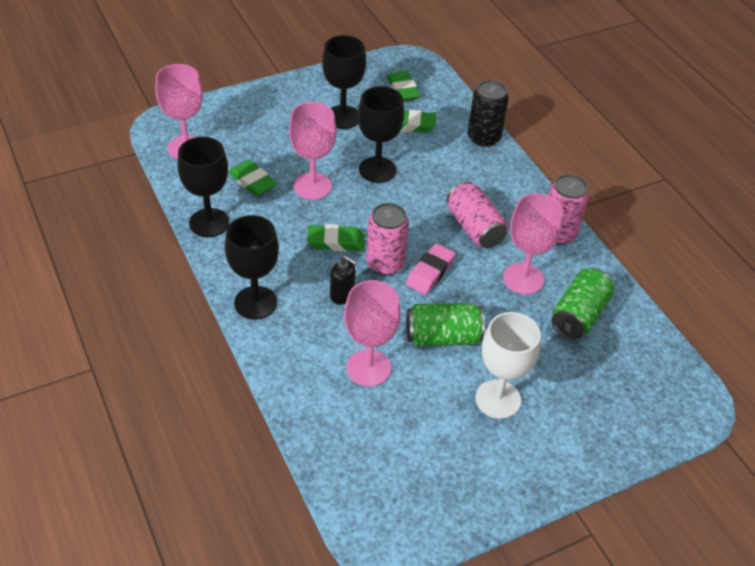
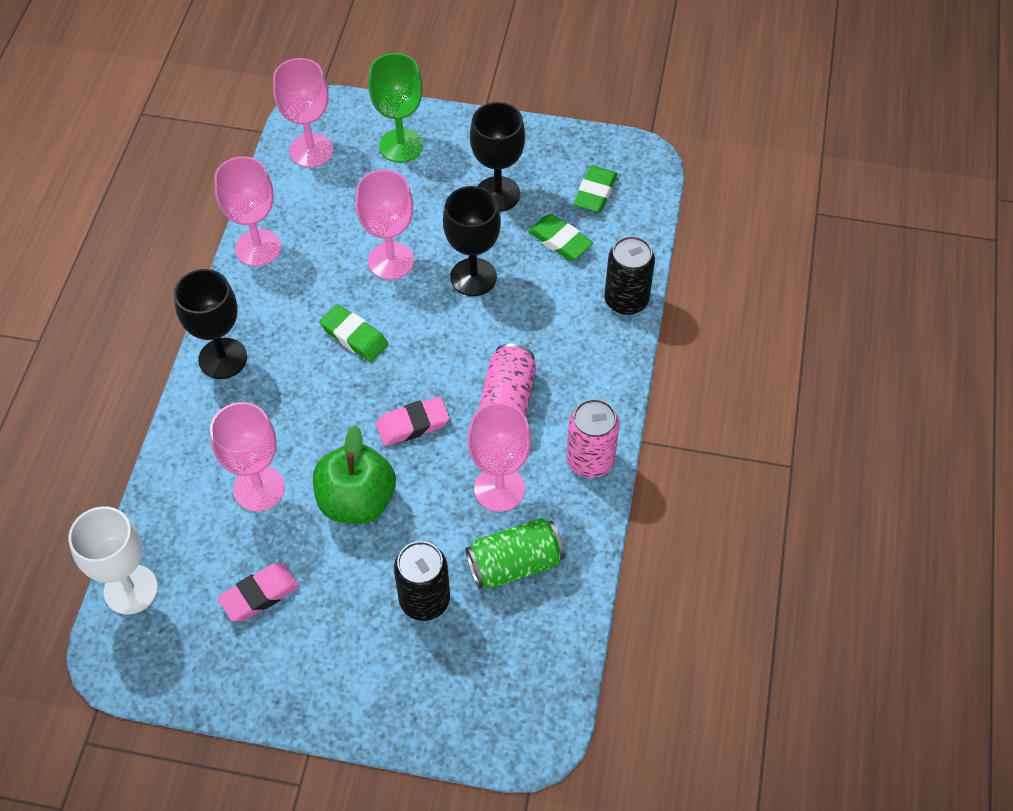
camera: 40 degrees right, 10 degrees up
black goblet [177,137,229,237] -> pink goblet [214,156,281,267]
green eraser [228,160,277,196] -> none
black soap dispenser [330,255,357,305] -> none
pink can [366,203,409,275] -> none
green can [406,303,485,346] -> green apple [313,425,396,524]
white goblet [476,312,541,419] -> white goblet moved to [68,506,158,615]
none -> pink eraser [217,564,299,622]
none -> green goblet [368,53,423,162]
none -> black can [394,541,450,621]

